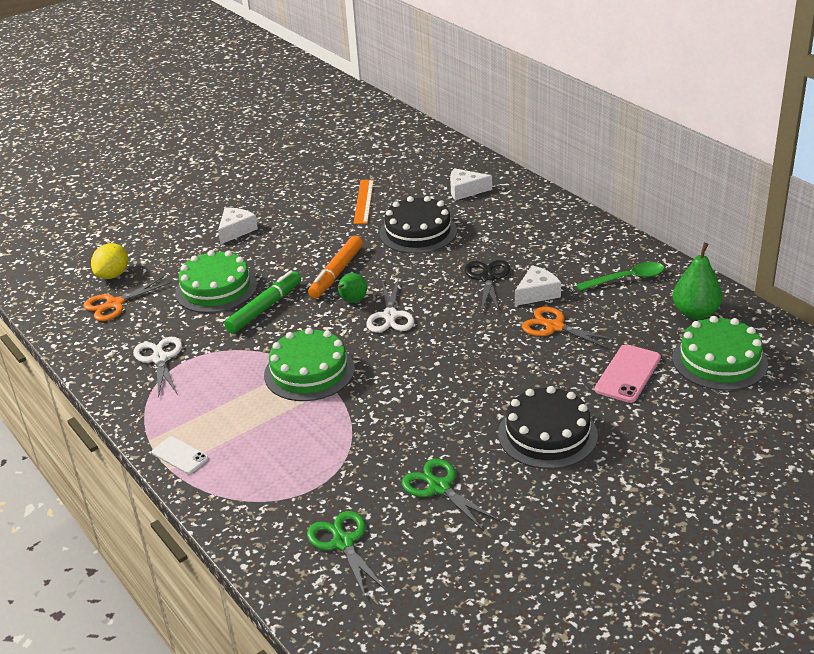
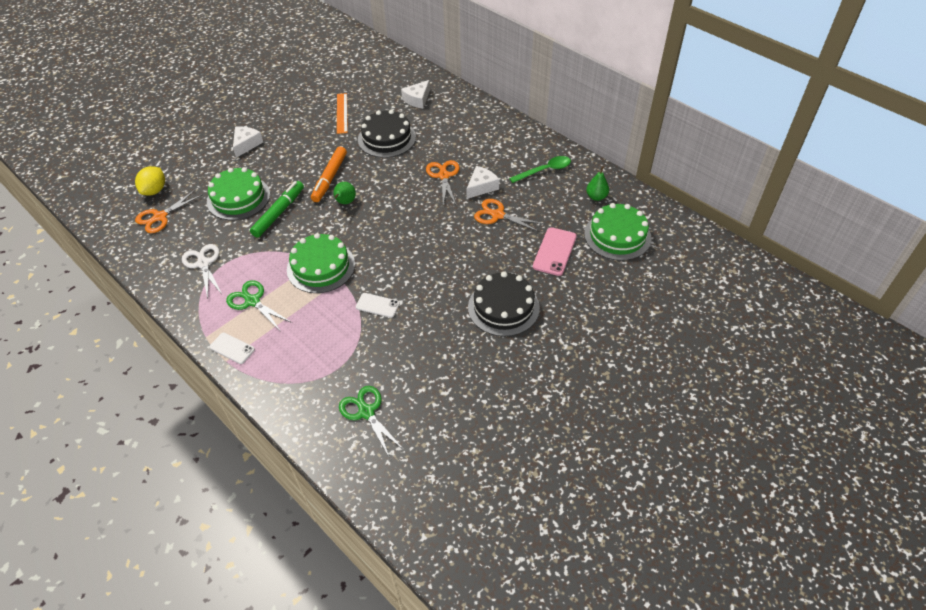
camera: 10 degrees left, 15 degrees up
white scissors [366,278,414,333] -> none
green scissors [402,459,500,531] -> green scissors moved to [226,280,292,330]
white cheese [450,168,492,200] -> white cheese turned 45 degrees counterclockwise [401,80,430,109]
black scissors [465,260,510,312] -> orange scissors [426,160,460,205]
green pear [673,243,723,320] -> green pear [586,167,609,201], size x0.65
none -> white phone [356,293,400,318]

